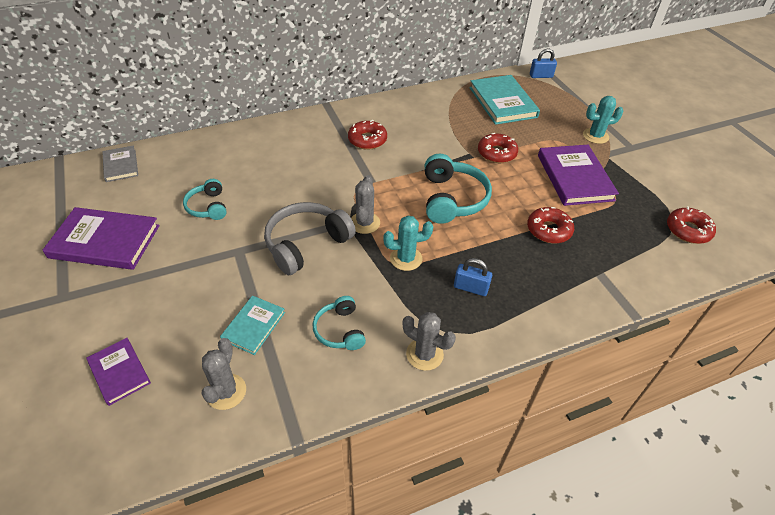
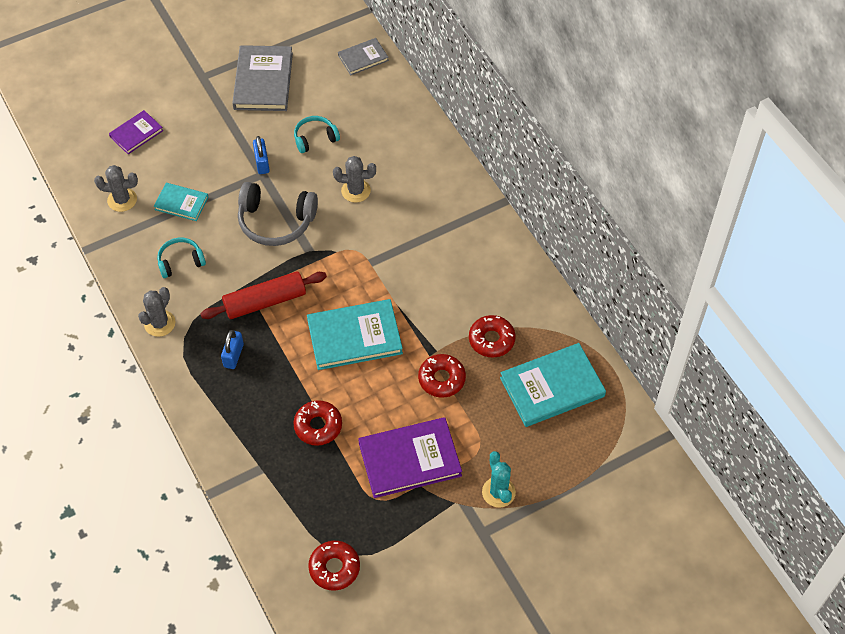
camera: 85 degrees right, 10 degrees up
purple book [43,207,160,270] -> grey book [232,45,293,111]
grey headphones [264,202,356,275] -> grey headphones turned 150 degrees clockwise [238,182,318,246]
red donut [348,120,387,150] -> red donut moved to [469,315,516,358]
grey cactus [351,175,380,234] -> grey cactus moved to [333,156,376,203]
turquoise cactus [383,216,433,271] -> red rolling pin [201,271,327,319]
turquoise headphones [425,154,492,224] -> turquoise book [307,299,403,370]
blue padlock [530,48,557,78] -> blue padlock moved to [253,136,270,174]

